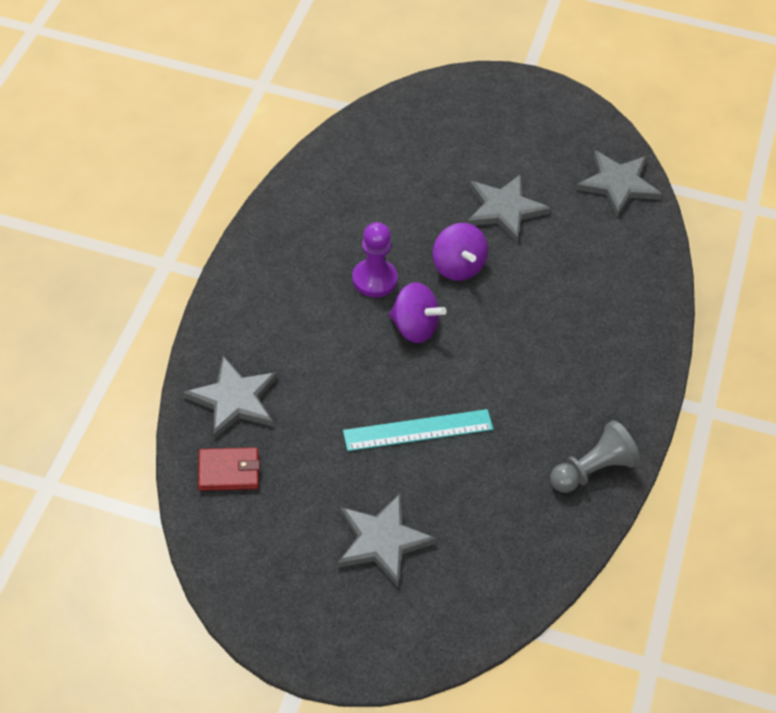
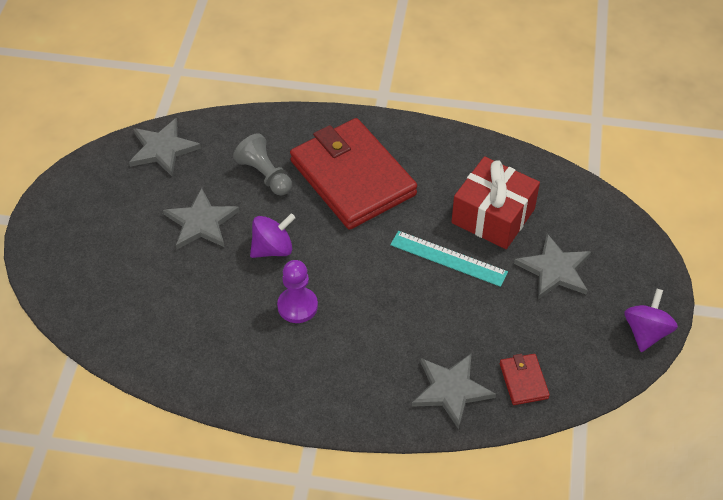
camera: 95 degrees left, 0 degrees up
turquoise ruler [343,409,493,451] -> turquoise ruler turned 45 degrees counterclockwise [390,231,508,287]
purple spinning top [389,282,446,343] -> purple spinning top moved to [624,289,678,352]
grey pawn [550,420,640,493] -> grey pawn moved to [233,133,292,195]
none -> red wallet [290,118,417,230]
none -> red gift [451,156,540,249]

